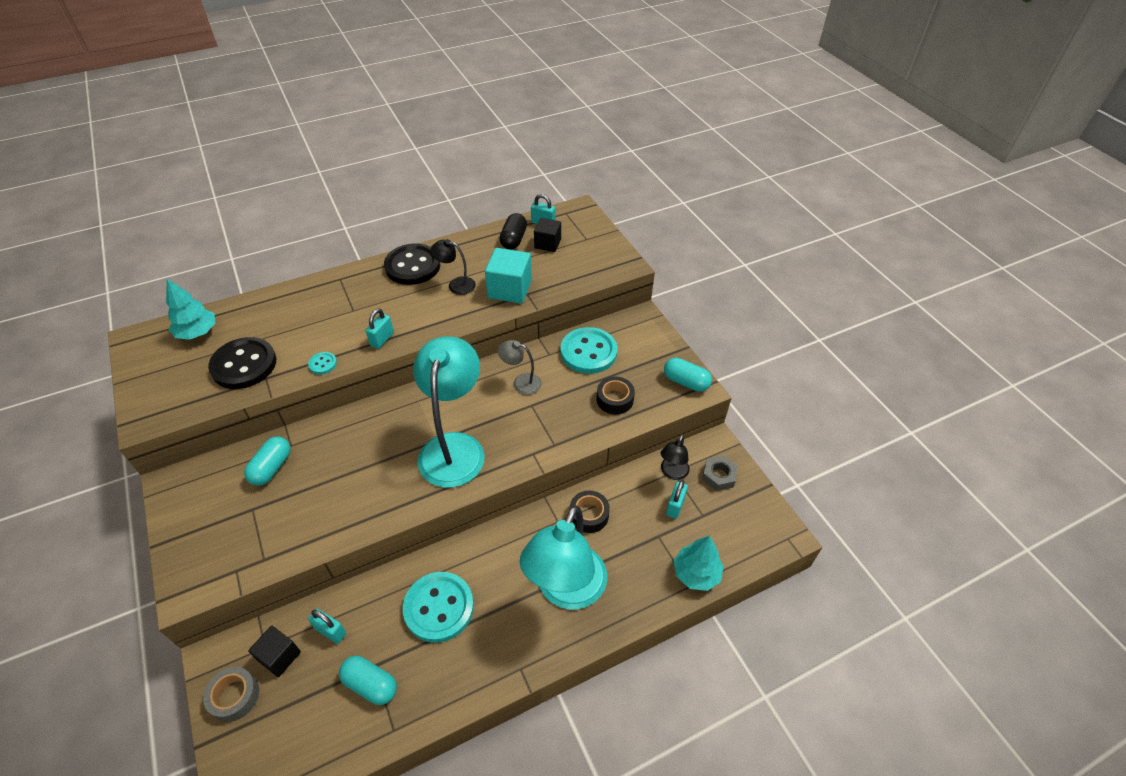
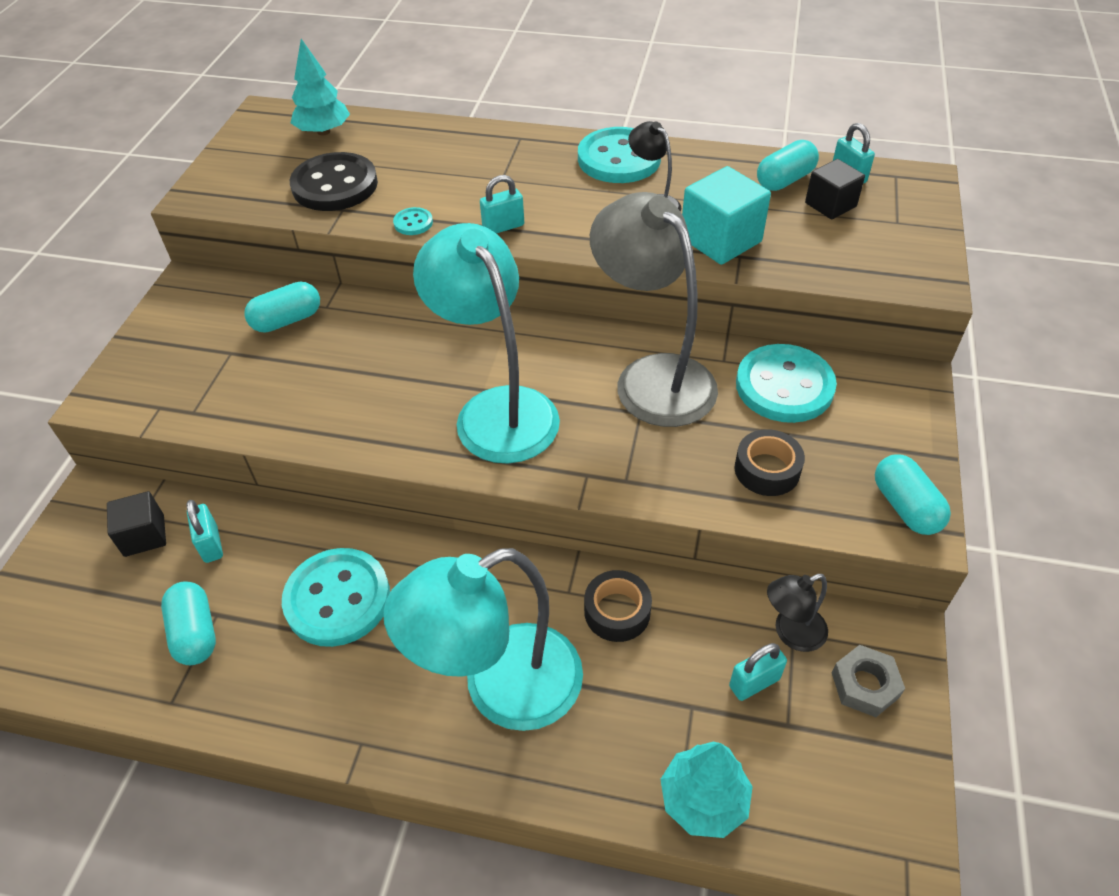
camera: 40 degrees right, 0 degrees up
grey tape [203,667,259,722] -> none
black button [384,243,440,285] -> turquoise button [578,127,661,183]
turquoise lamp [413,336,485,488] -> turquoise lamp turned 75 degrees counterclockwise [413,223,560,464]
grey lamp [498,340,542,395] -> grey lamp [590,192,718,427], size x2.17
black capsule [500,213,527,249] -> turquoise capsule [757,140,819,191]

